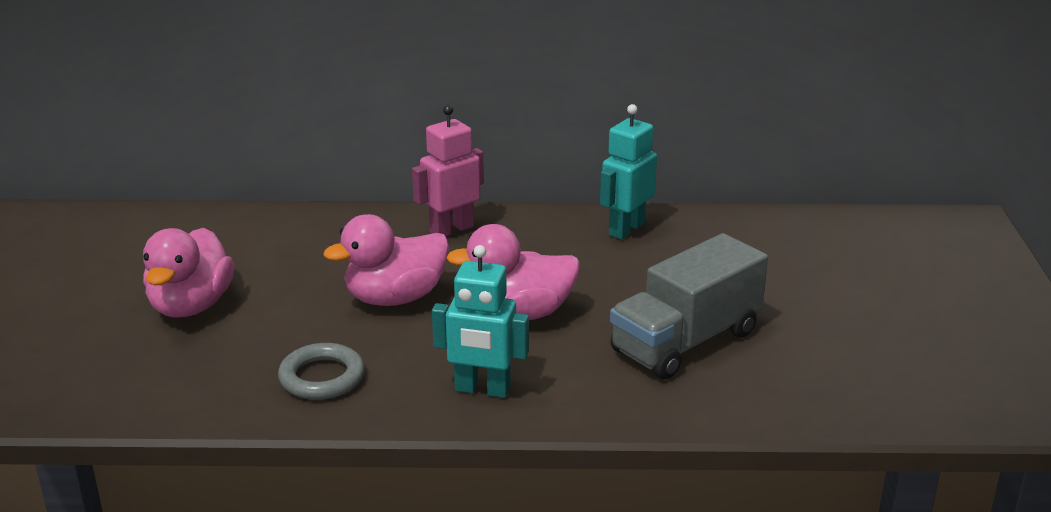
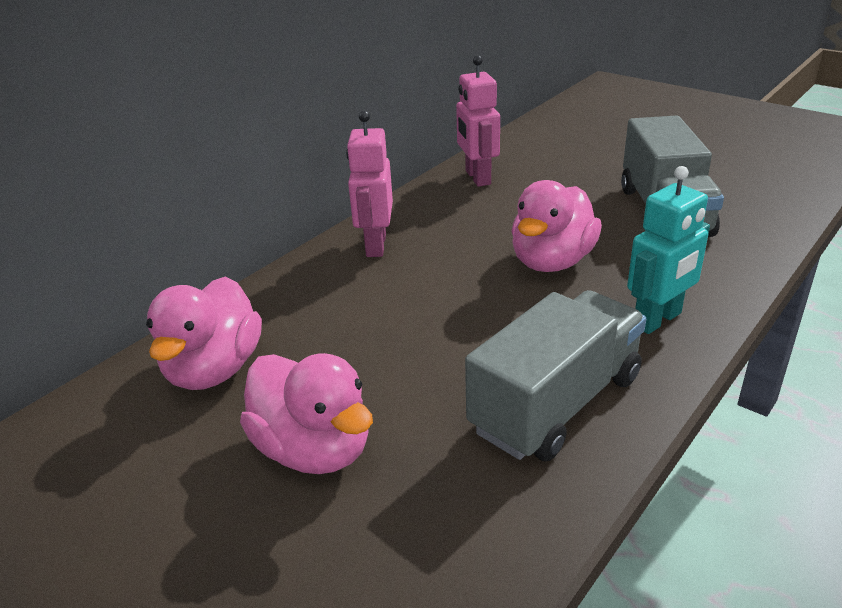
camera: 50 degrees left, 5 degrees up
grey ring [278,343,365,400] -> grey truck [465,290,646,461]
pink duck [323,214,449,306] -> pink duck moved to [146,277,262,390]
turquoise robot [600,104,657,240] -> pink robot [456,55,500,187]

